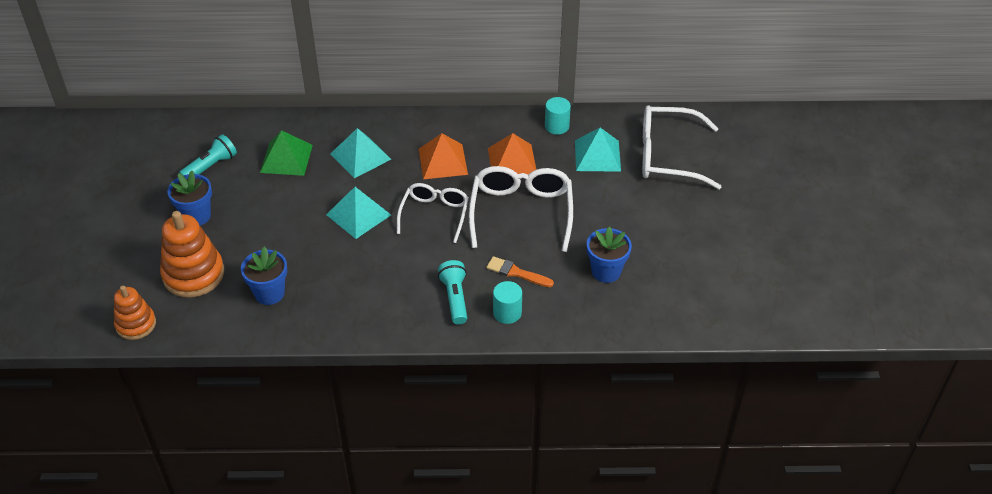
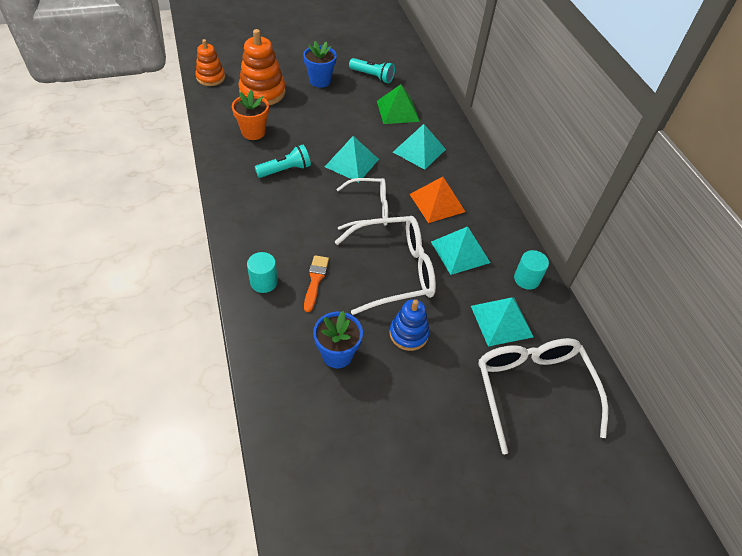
camera: 70 degrees right, 5 degrees up
blue flower pot [241,246,287,305] -> orange flower pot [232,90,269,140]
turquoise flashlight [438,260,467,325] -> turquoise flashlight moved to [255,145,311,178]
orange pyramid [488,133,536,175] -> turquoise pyramid [431,226,490,275]
none -> blue stacking toy [389,299,430,351]

